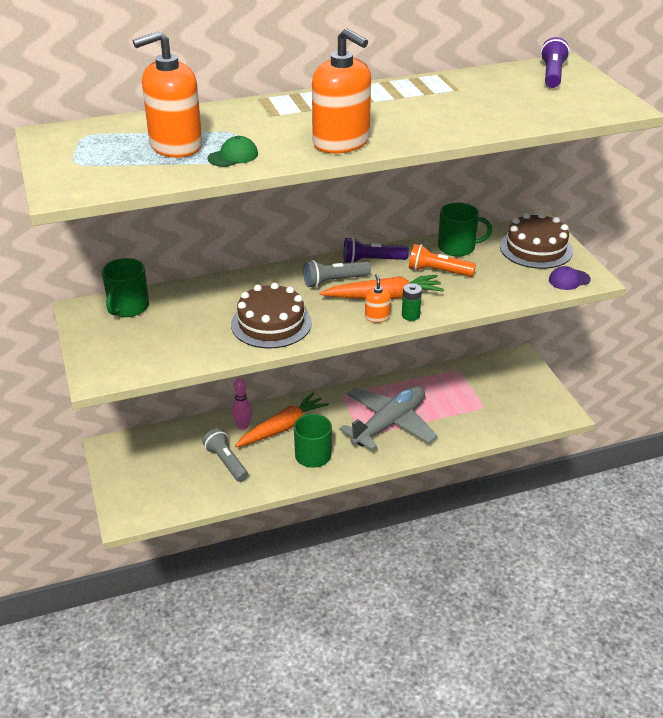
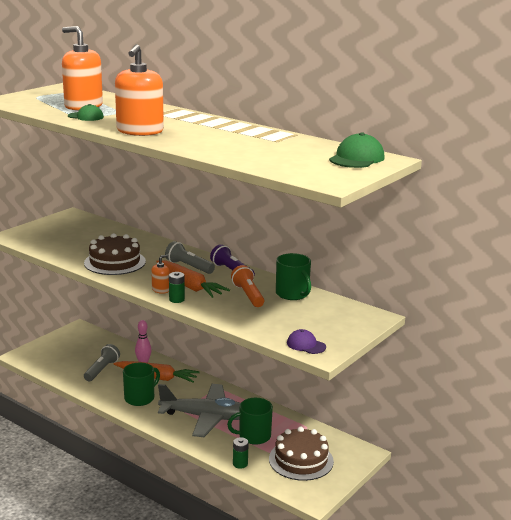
camera: 55 degrees right, 15 degrees down
green mug [102,258,149,317] -> green mug moved to [227,398,273,445]
brown cake [500,213,573,269] -> brown cake moved to [269,426,334,481]
purple flashlight [540,37,570,88] -> green cap [329,132,385,168]
none -> green battery [233,437,249,469]

